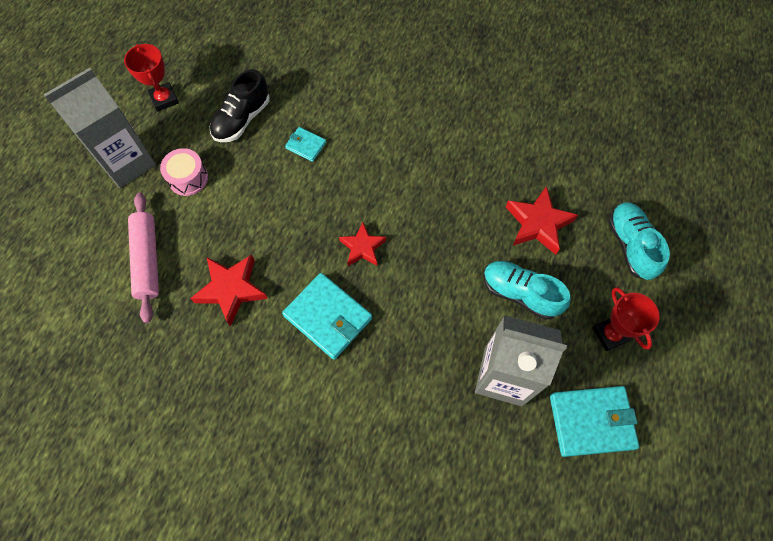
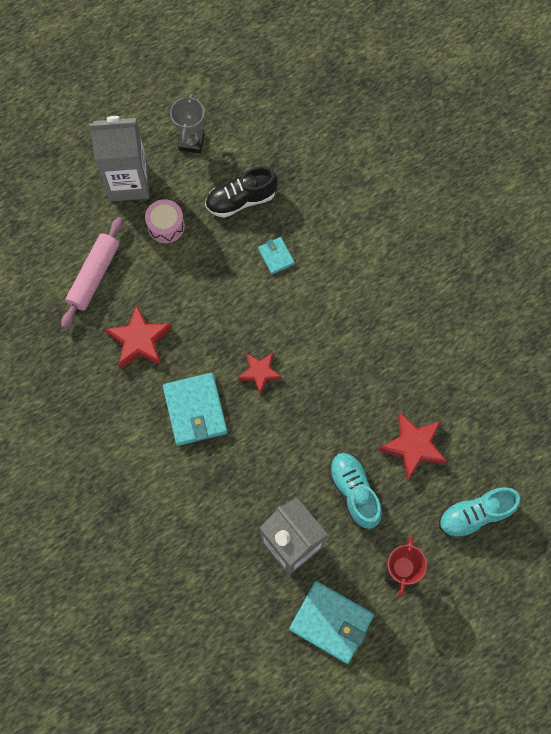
camera: 35 degrees right, 5 degrees up
red trophy [124,44,179,112] -> grey trophy [170,94,205,153]
turquoise shoe [608,202,670,280] -> turquoise shoe turned 135 degrees counterclockwise [439,487,521,540]

